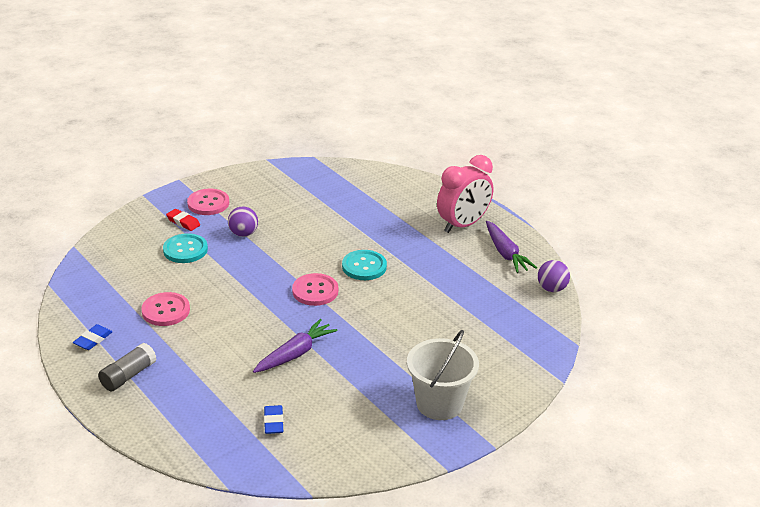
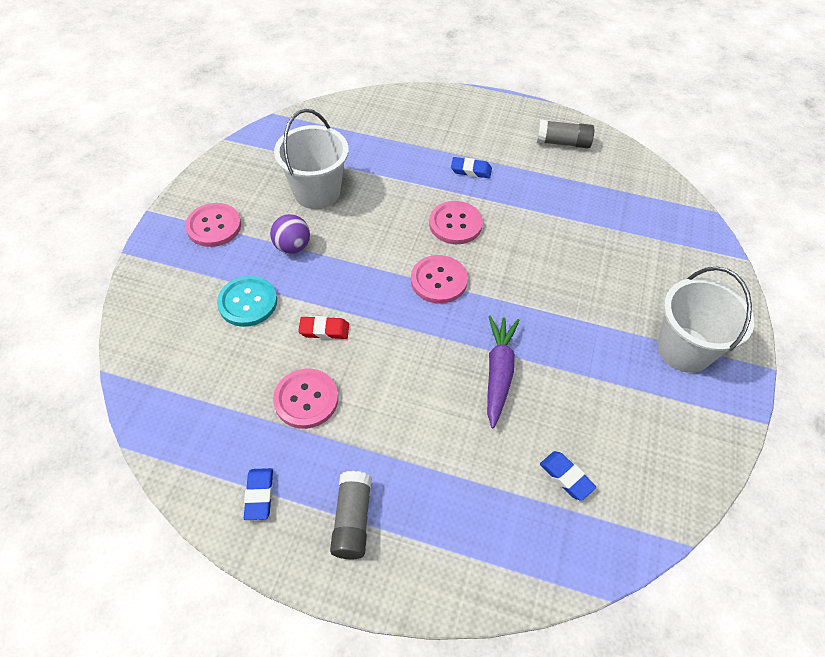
camera: 35 degrees left, 20 degrees up
red eraser [166,209,200,231] -> red eraser moved to [298,316,349,339]
turquoise button [342,250,387,280] -> pink button [429,201,483,244]
pink clock [437,155,493,233] -> none
purple carrot [486,221,537,273] -> grey glue stick [536,120,594,148]
purple ball [538,260,570,292] -> none
none -> white bucket [274,109,349,209]
none -> blue eraser [451,157,492,178]

